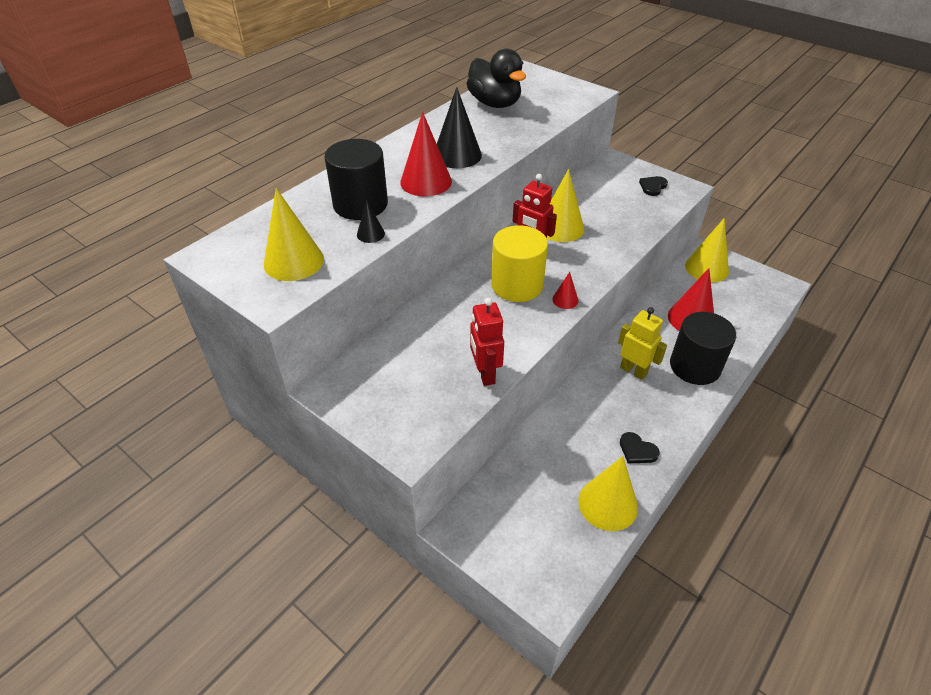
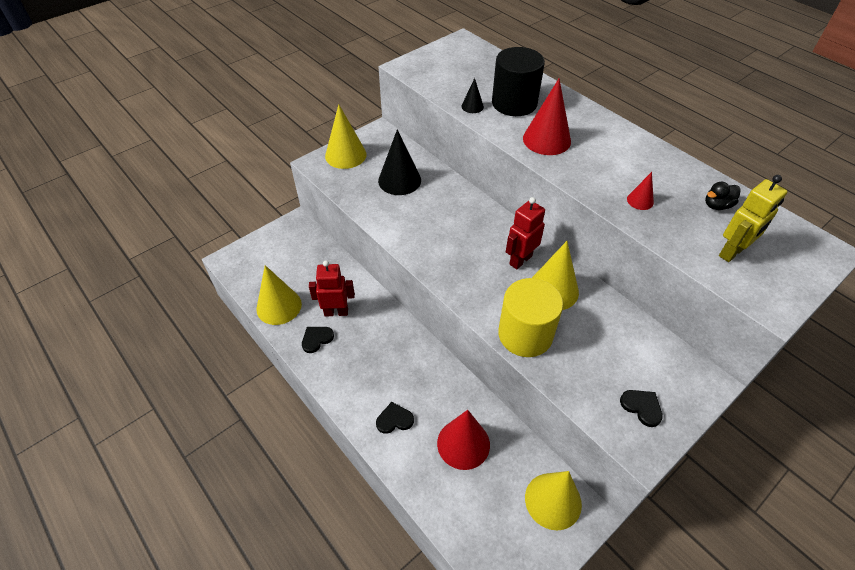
camera: 100 degrees right, 5 degrees up
yellow cone [264,188,324,281] -> yellow cone moved to [325,104,366,169]
black cone [437,87,482,168] -> black cone moved to [378,129,421,195]
black duck [466,49,526,108] -> black duck [705,182,741,210], size x0.45
red robot [470,298,504,386] -> red robot moved to [309,261,355,317]
yellow cylinder [491,225,548,302] -> yellow cylinder moved to [498,278,563,357]
red cone [552,272,578,309] -> red cone moved to [627,172,654,210]
yellow robot [618,307,667,380] -> yellow robot moved to [719,175,787,262]
black cylinder [670,312,736,385] -> black heart [376,402,414,434]

